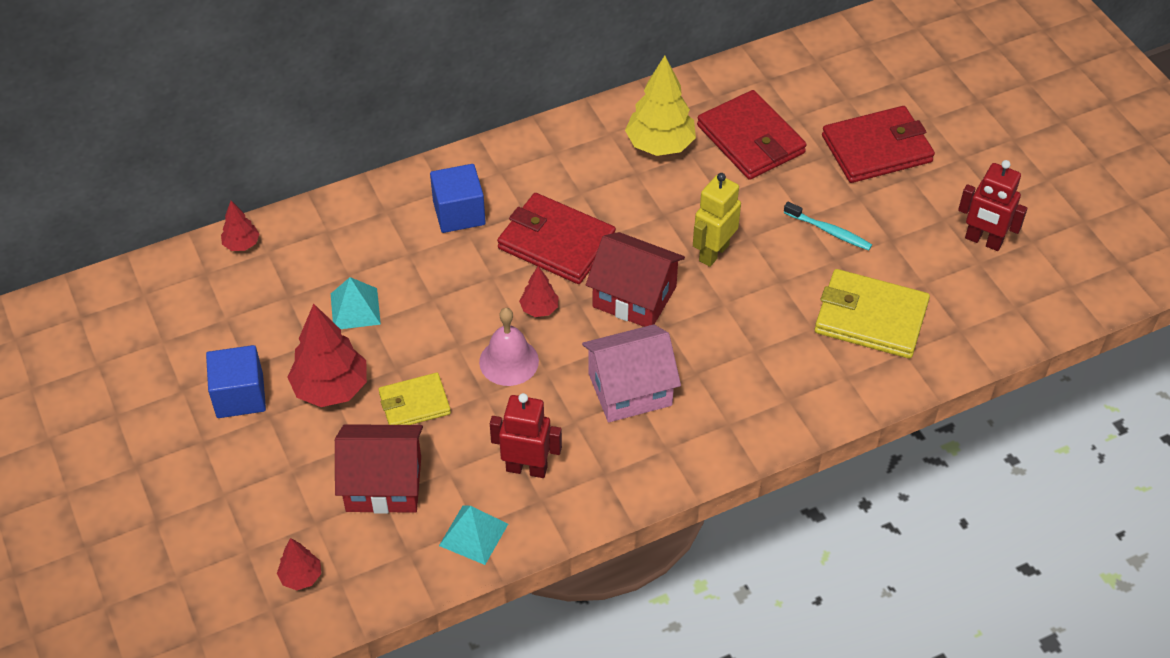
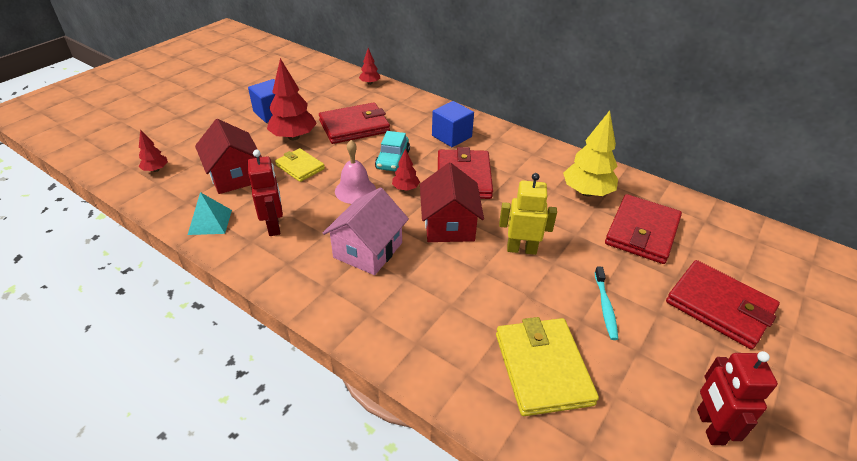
camera: 60 degrees right, 10 degrees down
turquoise pyramid [331,277,381,329] -> red wallet [319,102,390,144]
pink house [582,324,681,422] -> pink house turned 75 degrees clockwise [323,187,409,275]
none -> turquoise car [375,131,410,171]

